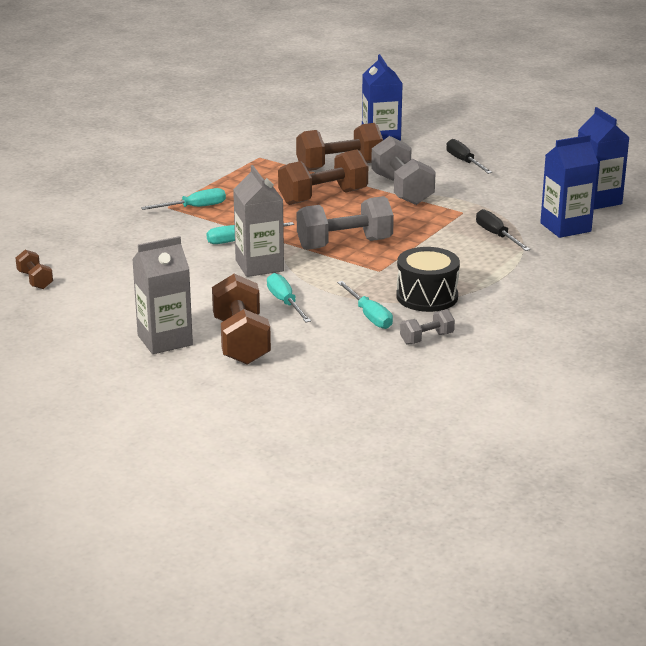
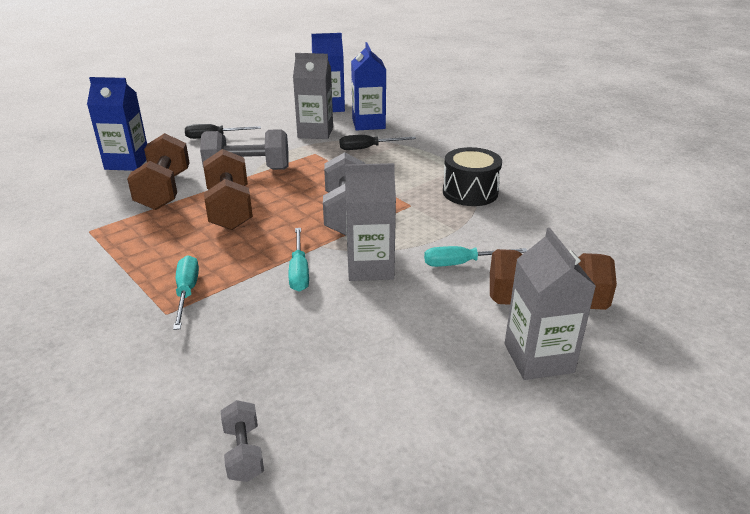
camera: 75 degrees left, 5 degrees up
brown dumbbell [16,250,53,289] -> none
turquoise screwdriver [337,281,393,329] -> none
grey dumbbell [400,309,455,345] -> grey dumbbell moved to [221,400,264,482]
none -> grey carton [293,53,333,139]

